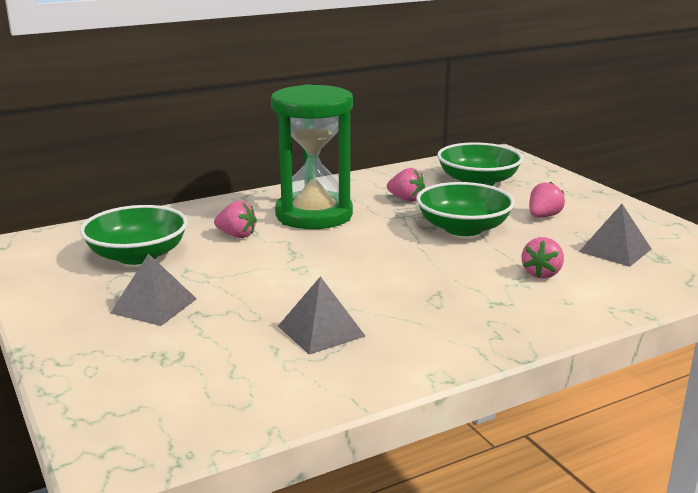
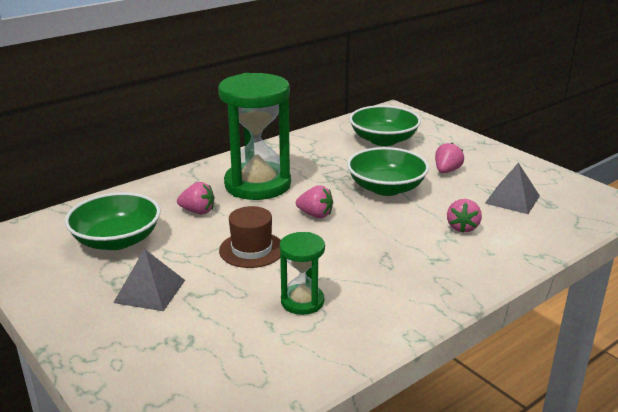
camera: 10 degrees left, 5 degrees up
grey pyramid [278,276,365,355] -> green hourglass [280,232,325,315]
pink strawberry [387,168,425,202] -> pink strawberry moved to [296,185,333,218]
none -> brown hat [219,206,281,268]

